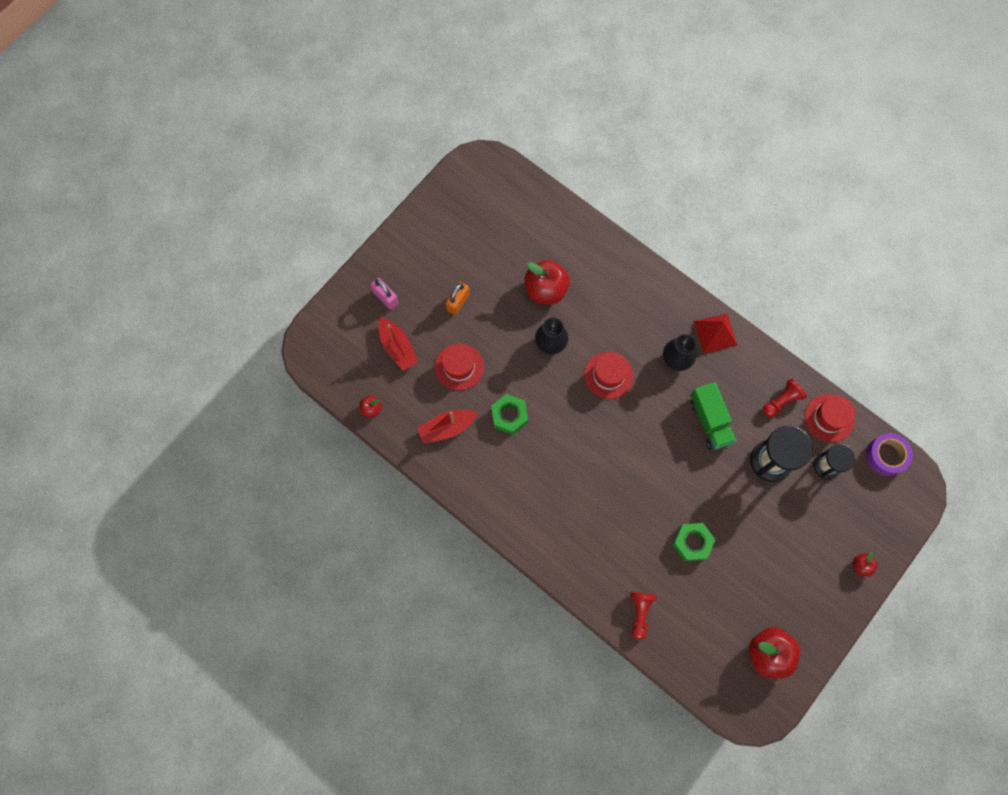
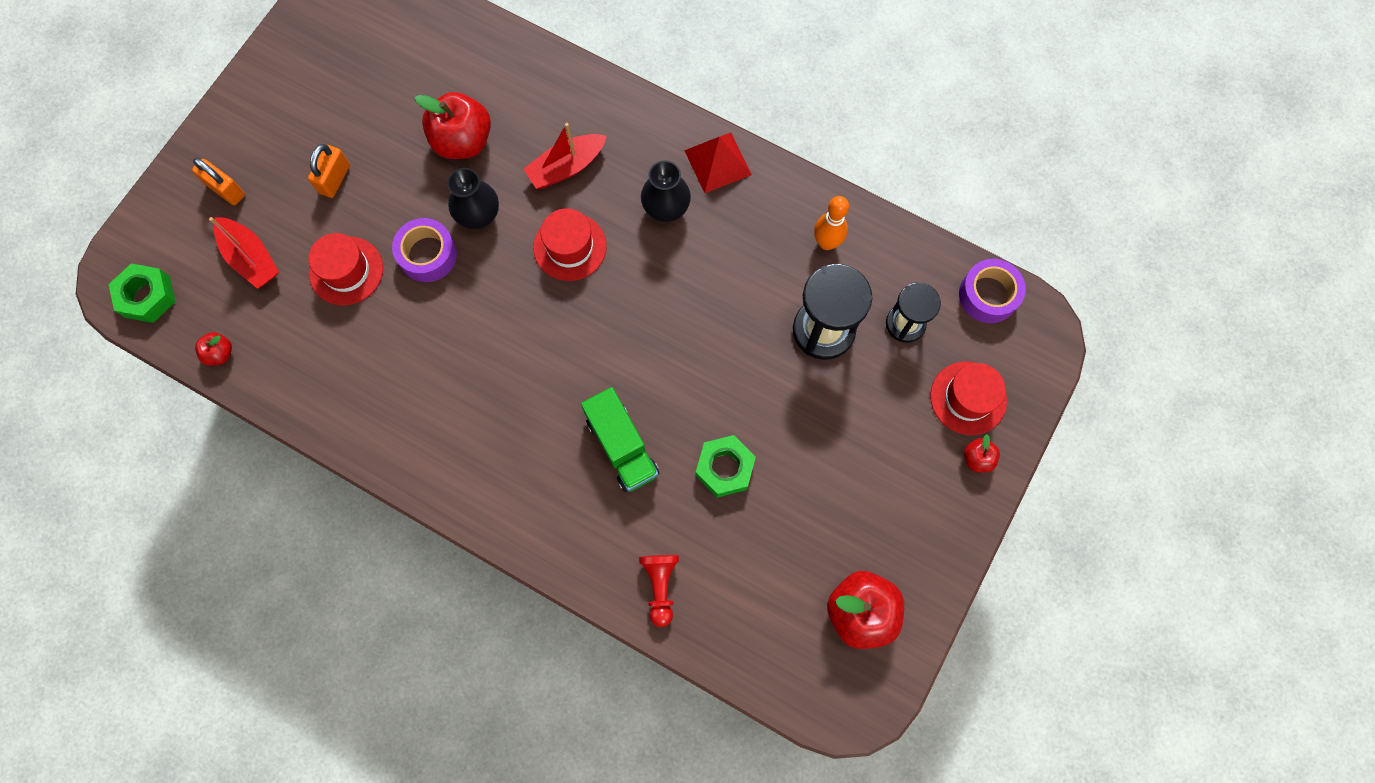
camera: 10 degrees left, 0 degrees up
pink padlock [371,278,399,310] -> orange padlock [192,158,245,205]
red boat [417,410,478,444] -> red boat moved to [523,123,607,189]
green nut [491,394,528,435] -> green nut moved to [109,263,175,323]
green truck [690,382,737,450] -> green truck moved to [581,387,659,492]
red pawn [763,379,807,417] -> orange bowling pin [814,196,849,250]
red hat [805,394,855,442] -> red hat moved to [930,362,1007,435]
none -> purple tape [392,218,457,282]

